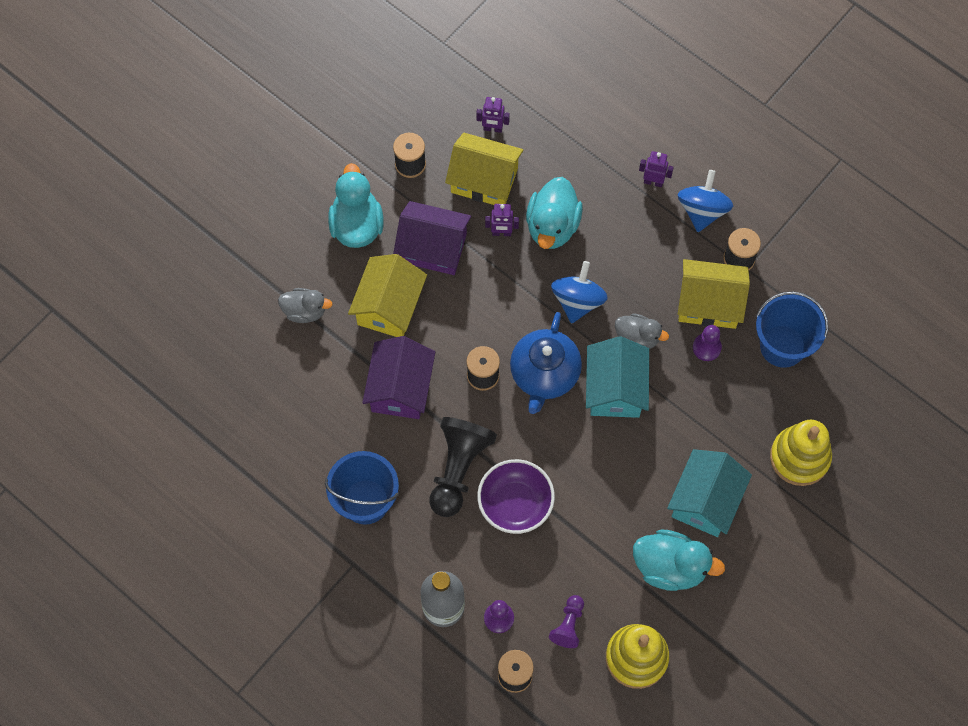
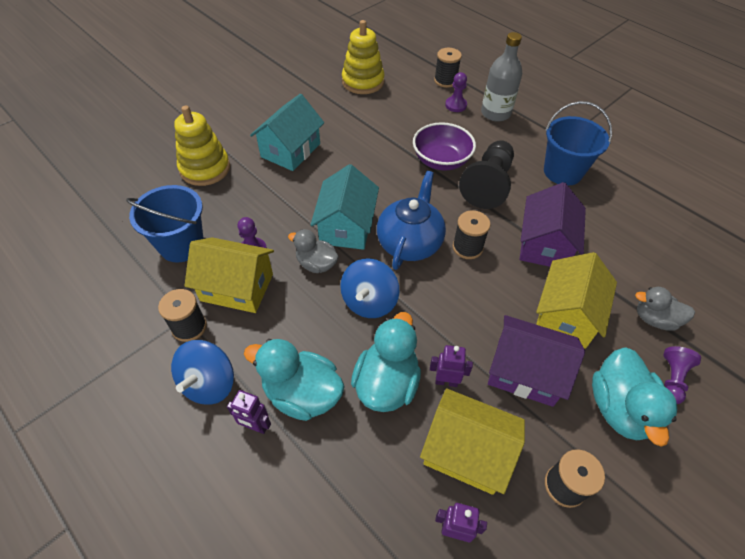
camera: 175 degrees left, 15 degrees down
purple pawn [549,595,584,648] -> purple pawn moved to [663,346,701,404]
turquoise duck [633,530,725,591] -> turquoise duck moved to [244,339,345,421]

